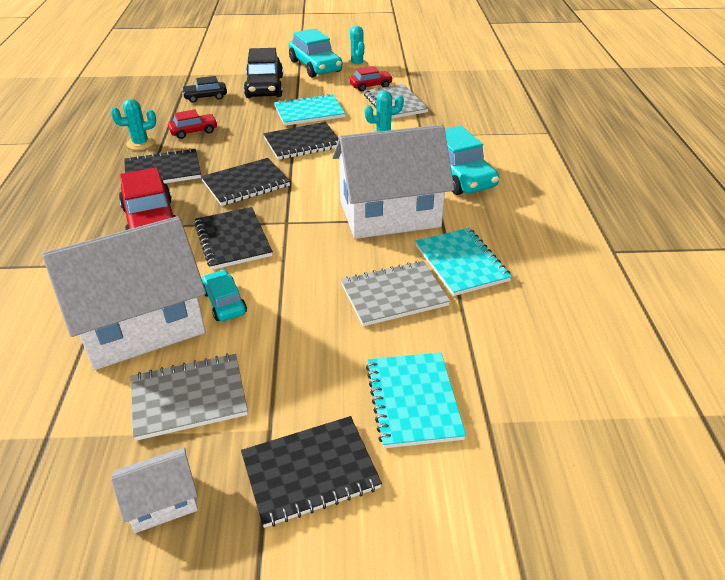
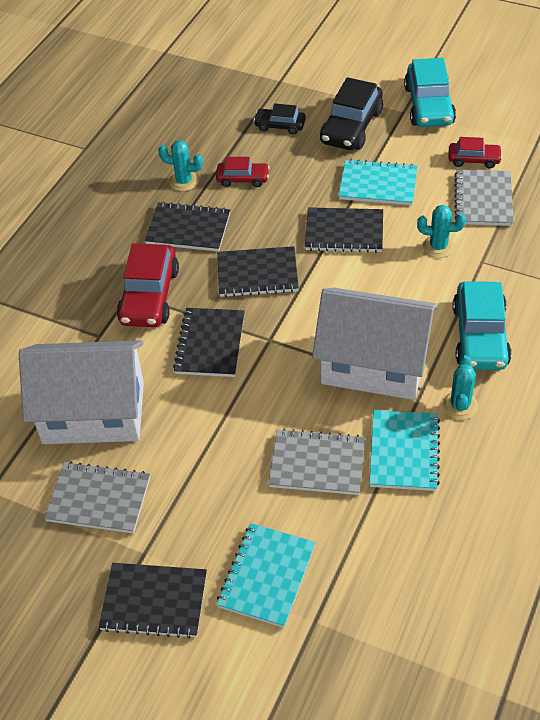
camera: 30 degrees right, 10 degrees up
white house [111,448,198,533] -> none
turquoise car [202,270,247,321] -> none
turquoise cactus [346,26,368,69] -> turquoise cactus moved to [442,355,478,420]

